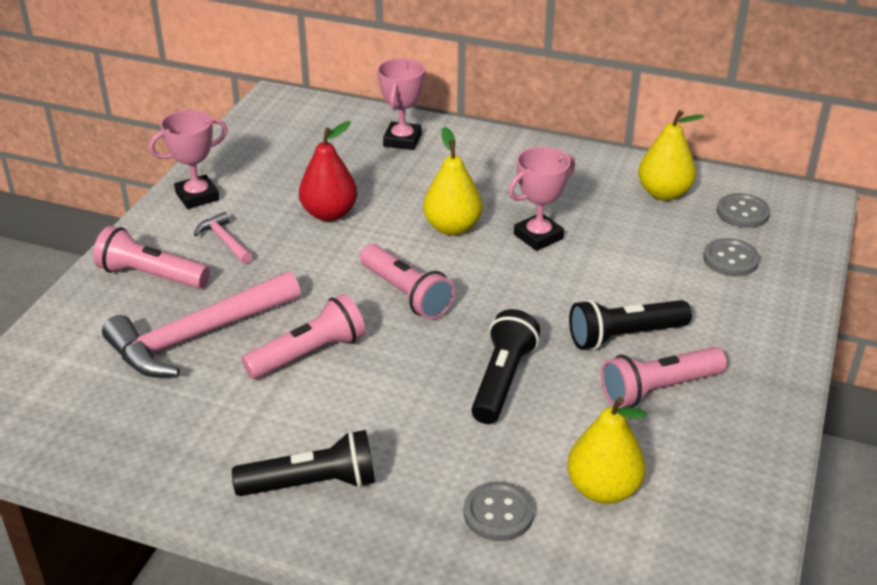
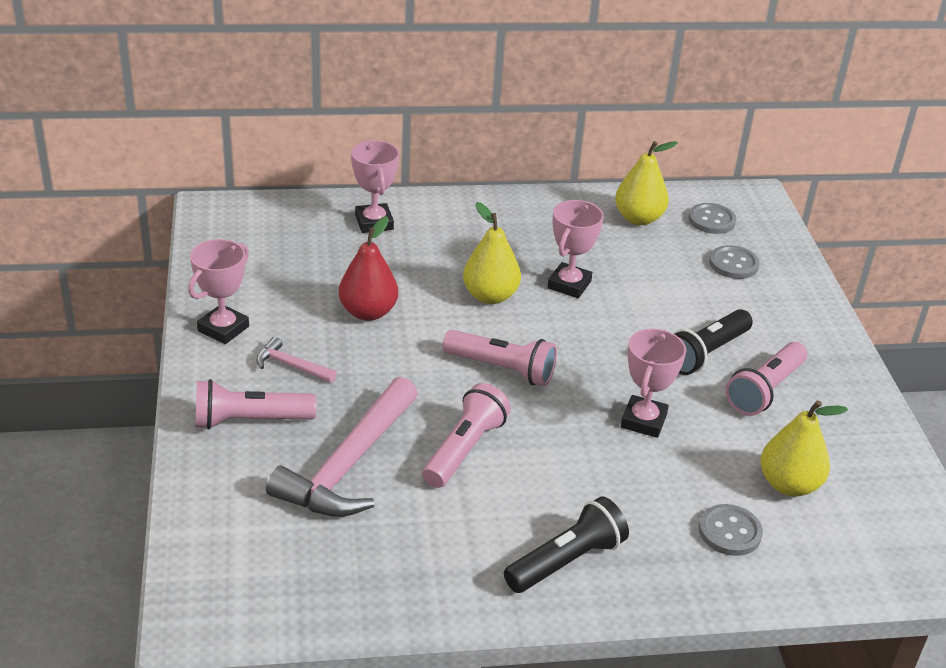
camera: 30 degrees left, 0 degrees up
black flashlight [471,309,540,424] -> pink trophy [621,329,686,438]

